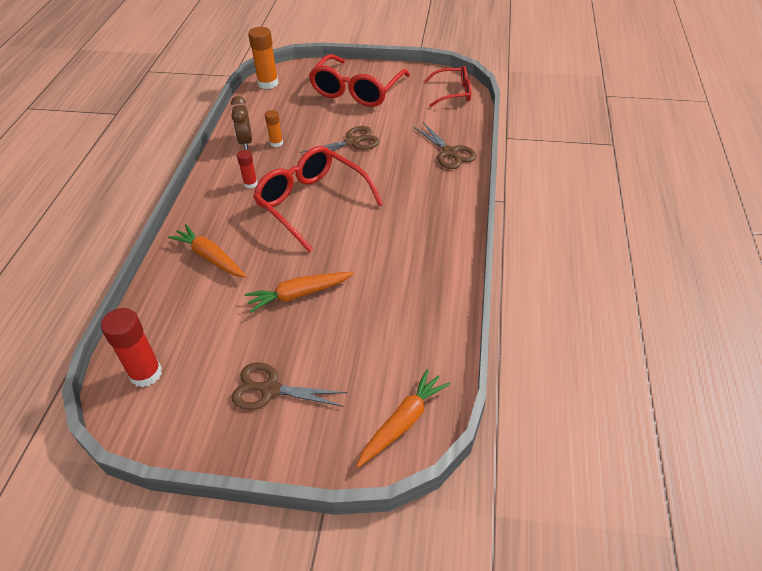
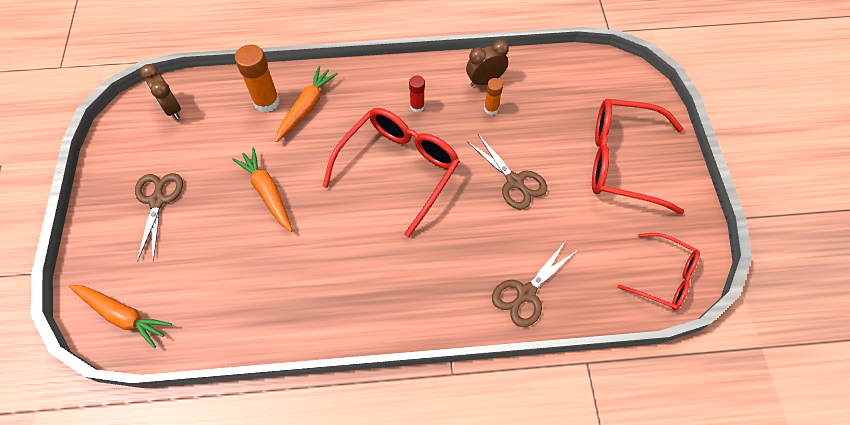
camera: 75 degrees right, 15 degrees up
red glue stick [101,308,162,387] -> brown clock [140,64,181,119]
orange glue stick [248,27,278,89] -> orange glue stick moved to [235,45,280,112]
red glasses [424,66,471,107] -> red glasses turned 45 degrees counterclockwise [617,233,700,310]

